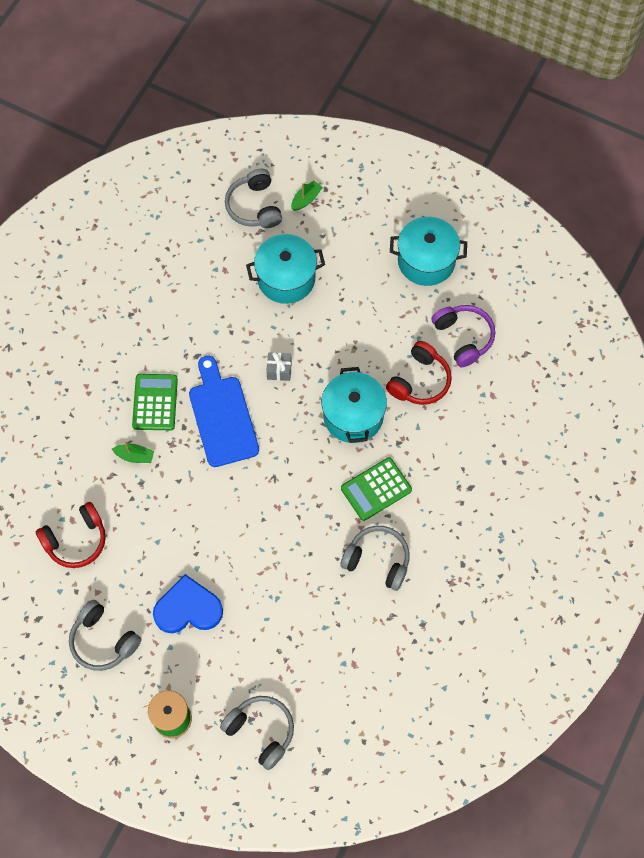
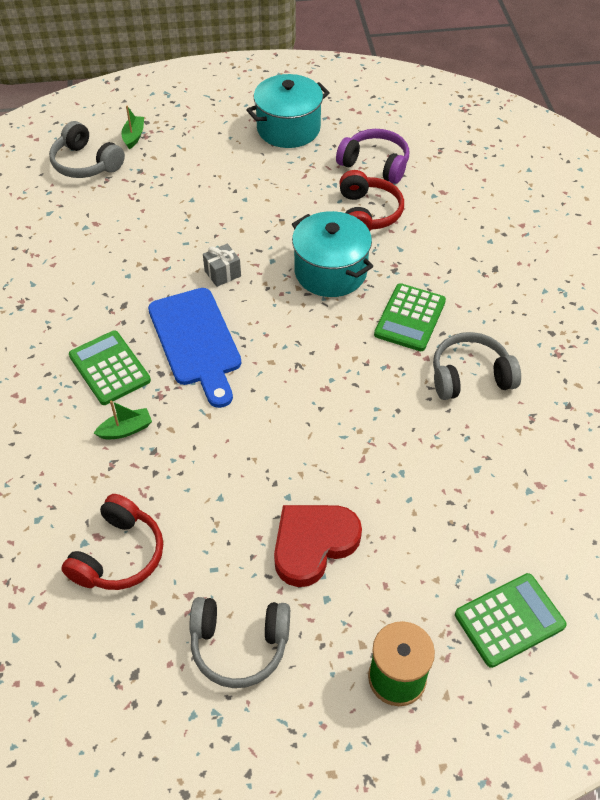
camera: 35 degrees left, 15 degrees down
blue heart [153,574,223,633] -> red heart [274,505,362,587]
blue cutting board [189,356,259,467] -> blue cutting board turned 150 degrees counterclockwise [148,288,241,408]
grey headphones [220,696,294,770] -> green calculator [455,573,566,668]
turquoise pot [246,234,325,304] -> none

